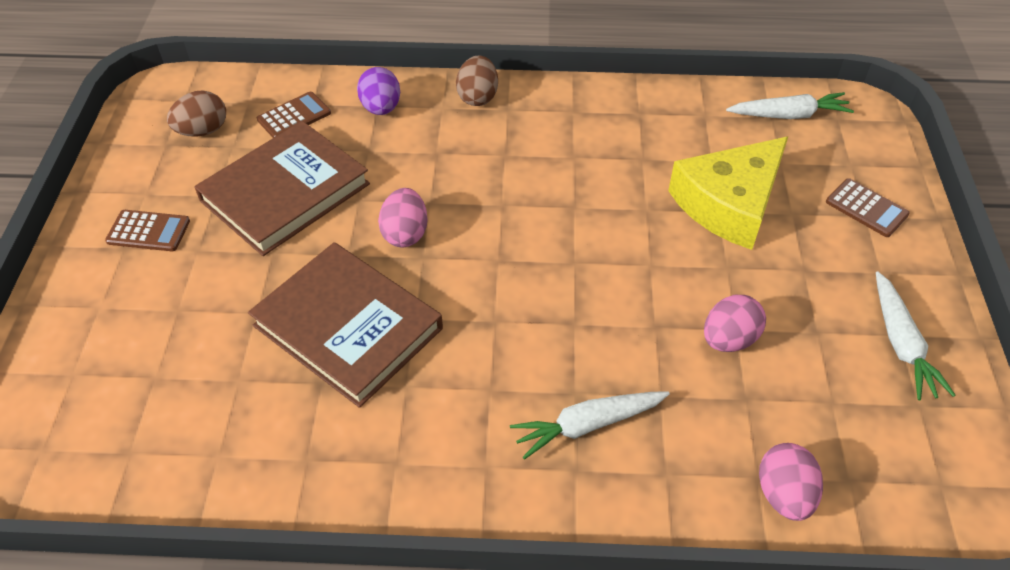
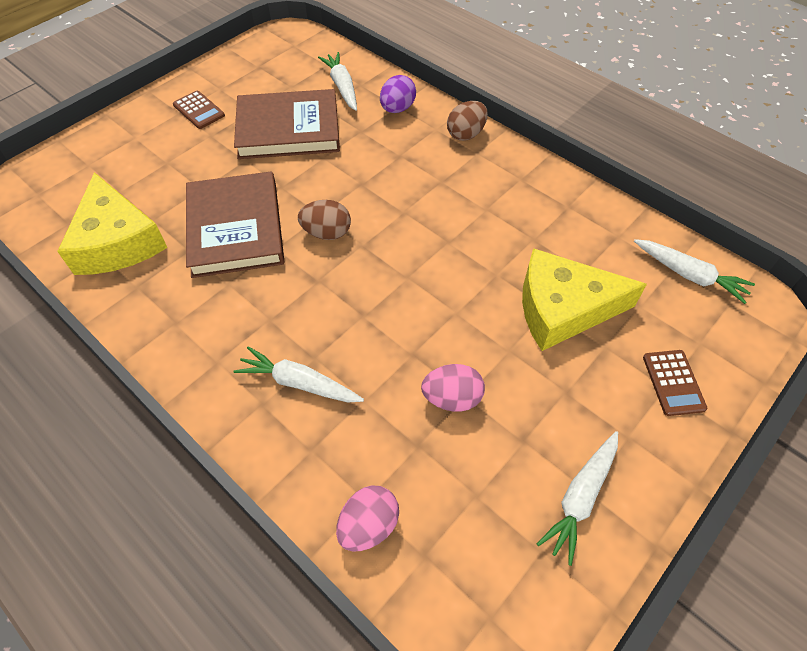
camera: 40 degrees right, 5 degrees up
brown egg [167,91,226,137] -> brown egg moved to [298,200,351,240]
brown calculator [257,92,331,138] -> white carrot [318,52,357,111]
pink egg [378,188,428,247] -> none
none -> yellow cheese [57,172,167,275]

